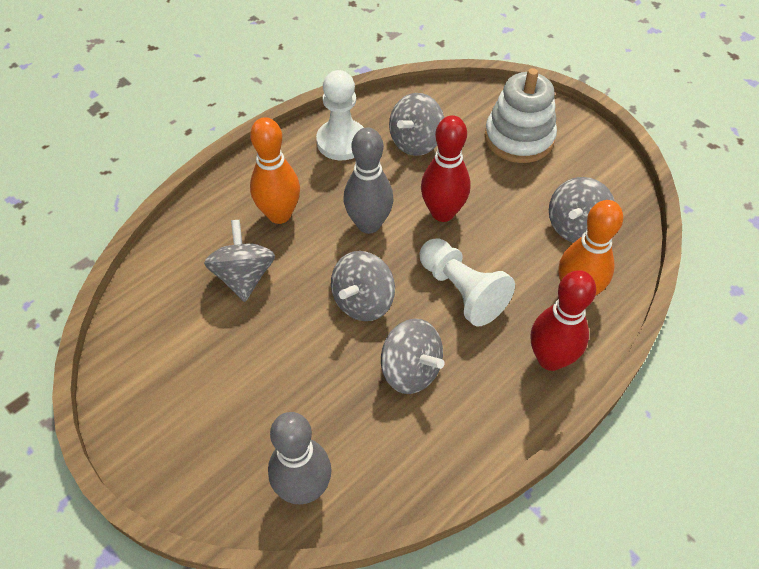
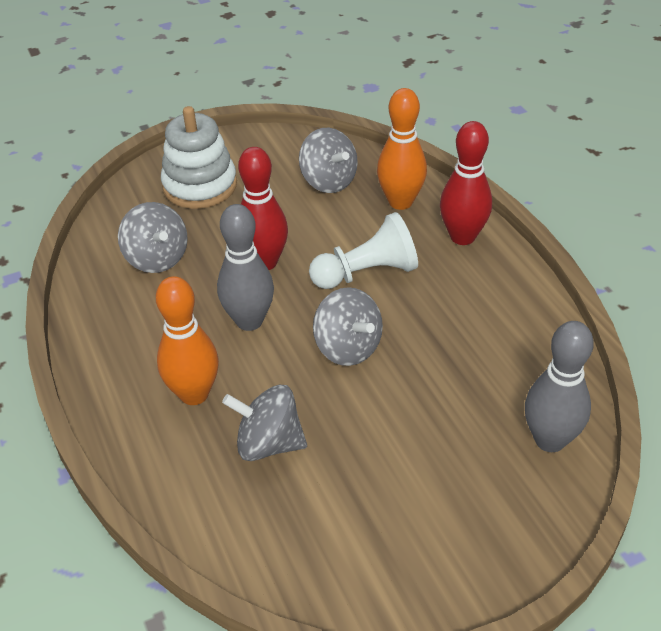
camera: 70 degrees left, 10 degrees down
white pawn [316,70,364,160] -> none
grey spinning top [381,318,445,394] -> none

